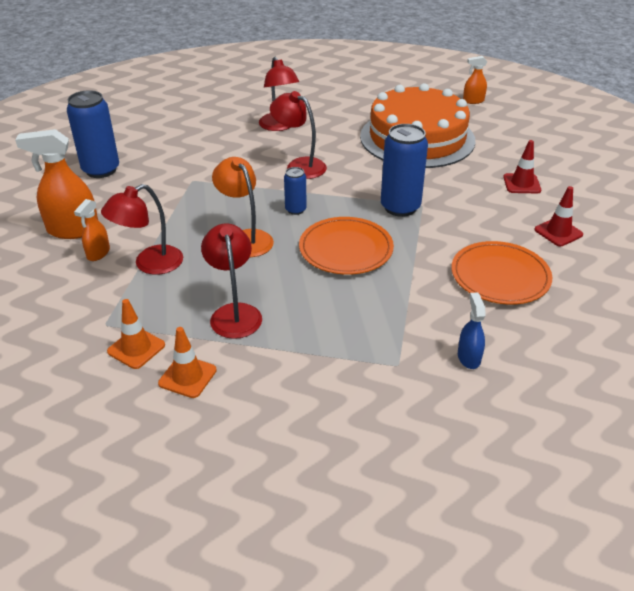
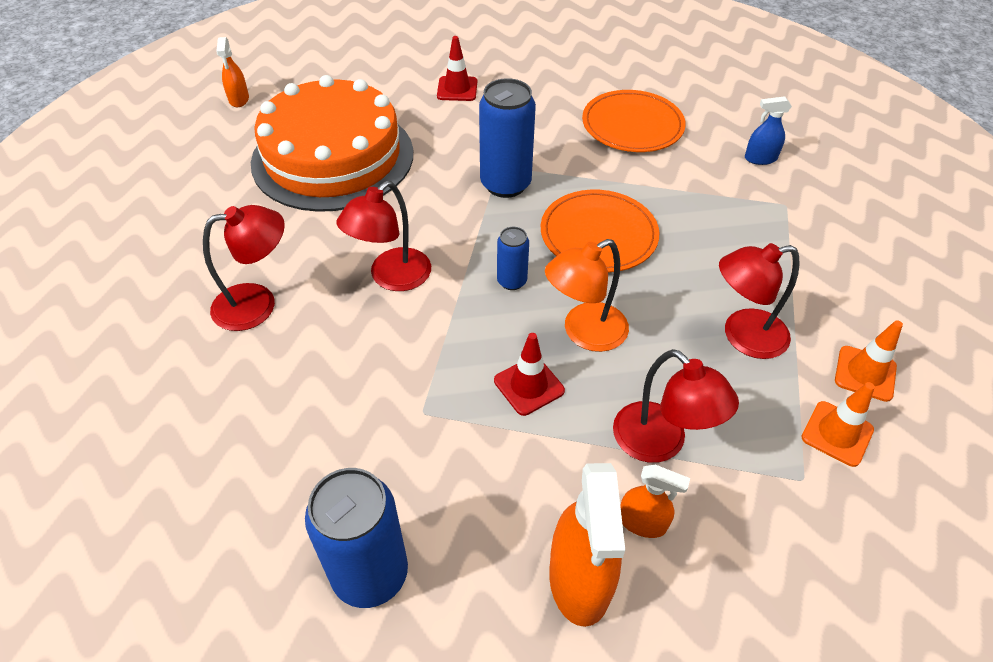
camera: 90 degrees left, 10 degrees up
red traffic cone [534,186,583,246] -> red traffic cone moved to [494,333,565,416]

